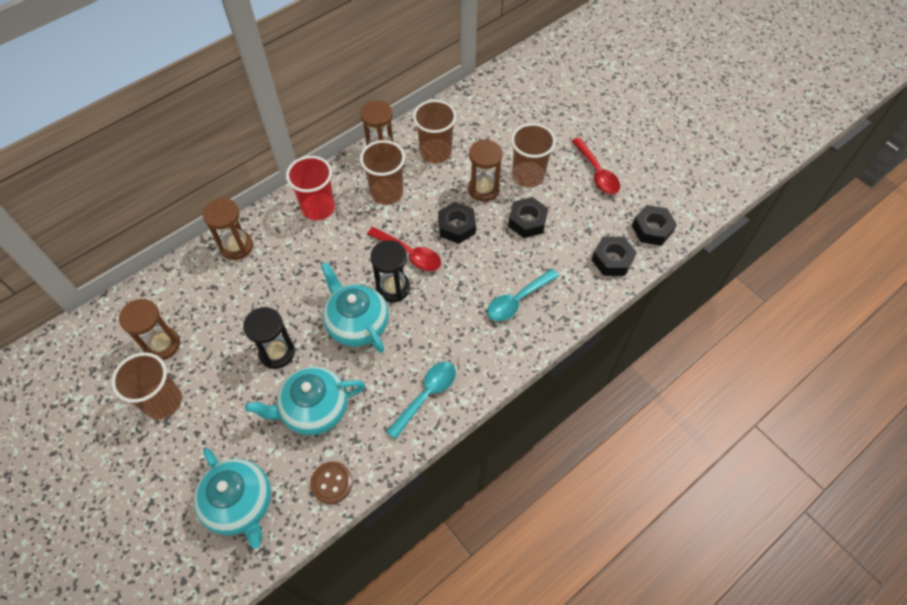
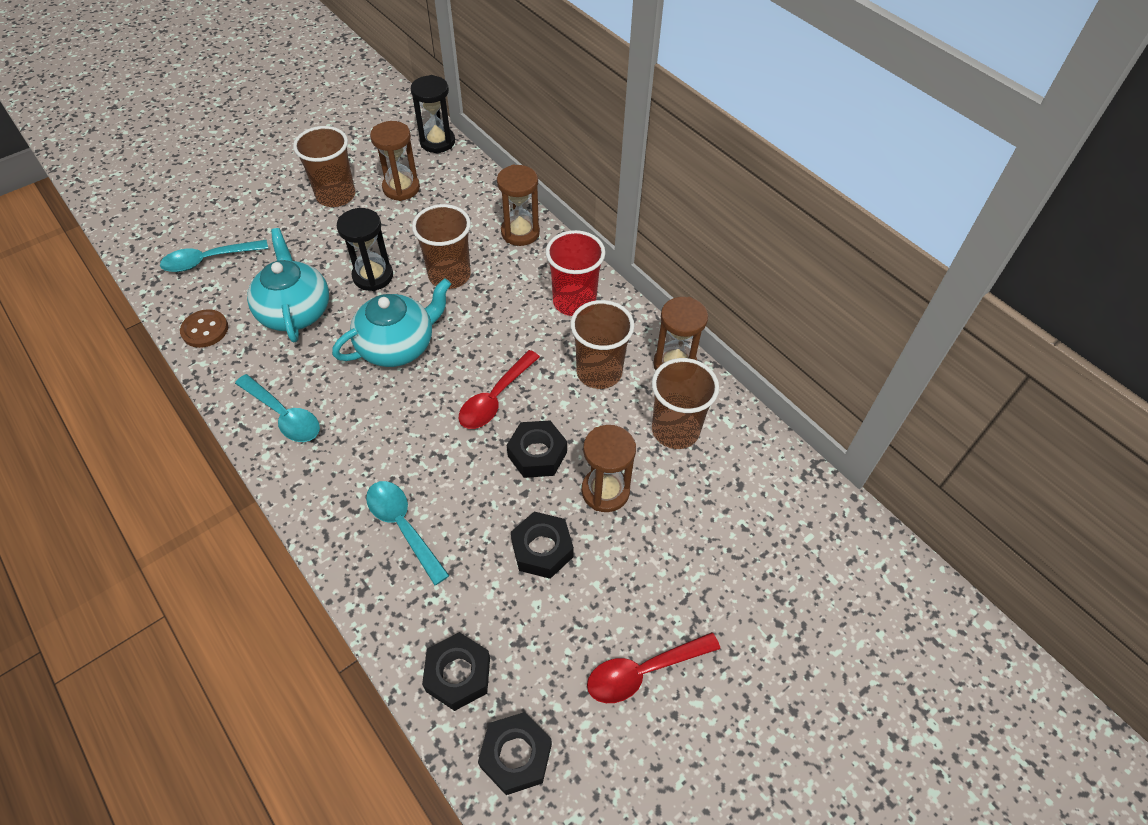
camera: 90 degrees right, 5 degrees down
turquoise teapot [194,448,271,549] -> turquoise spoon [160,240,268,272]
black hourglass [370,240,410,302] -> black hourglass moved to [411,75,455,153]
brown cup [511,123,556,187] -> brown cup moved to [412,204,471,289]

